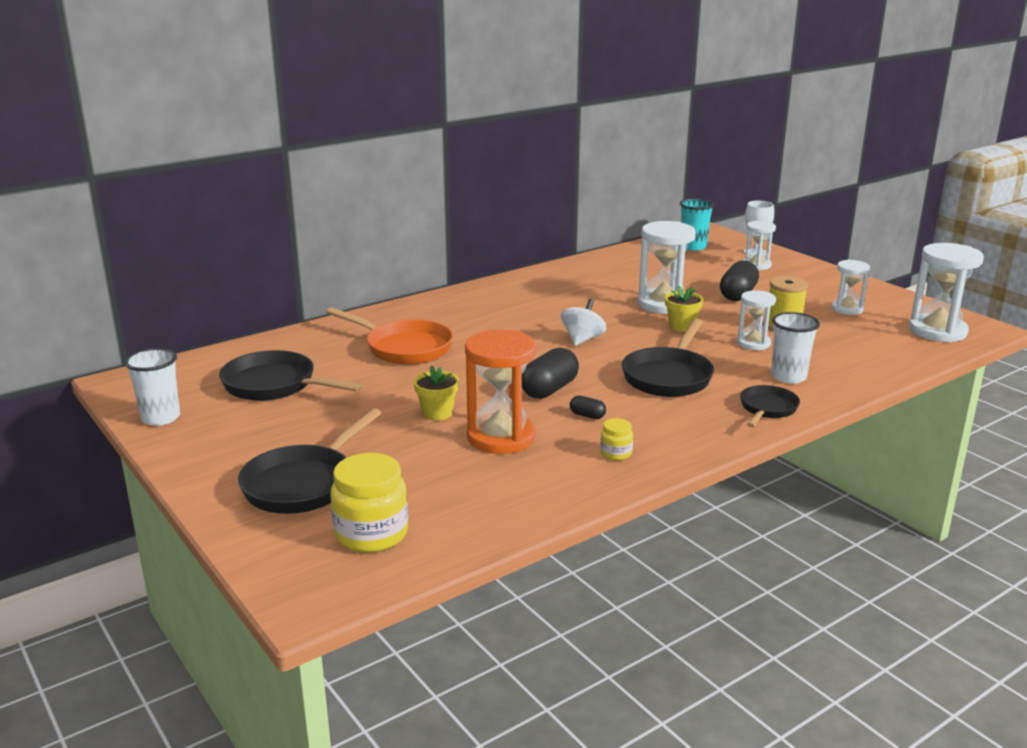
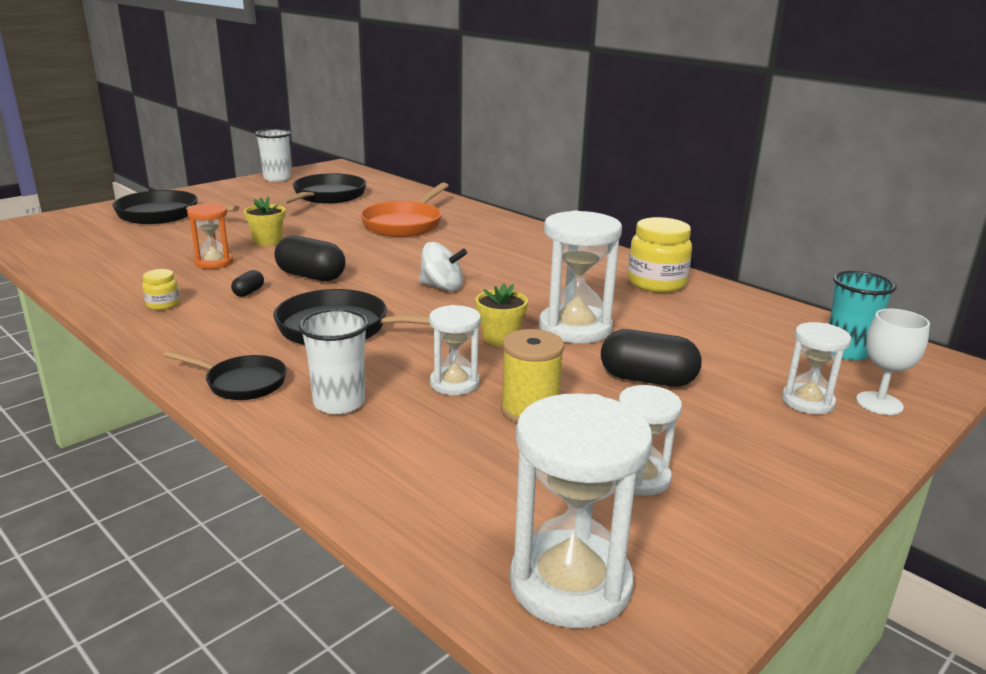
camera: 80 degrees right, 0 degrees up
yellow jar [330,453,408,553] -> yellow jar moved to [628,217,692,293]
orange hourglass [465,330,536,454] -> orange hourglass [187,204,233,269], size x0.59

